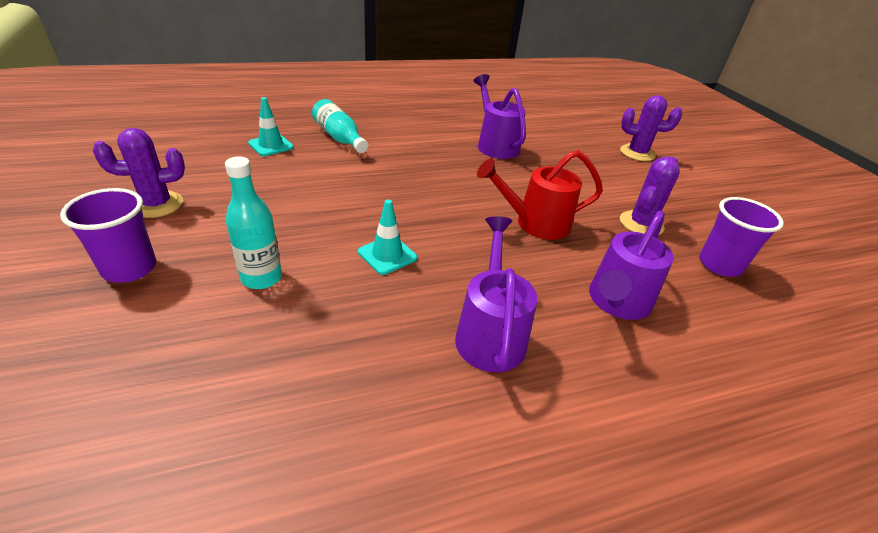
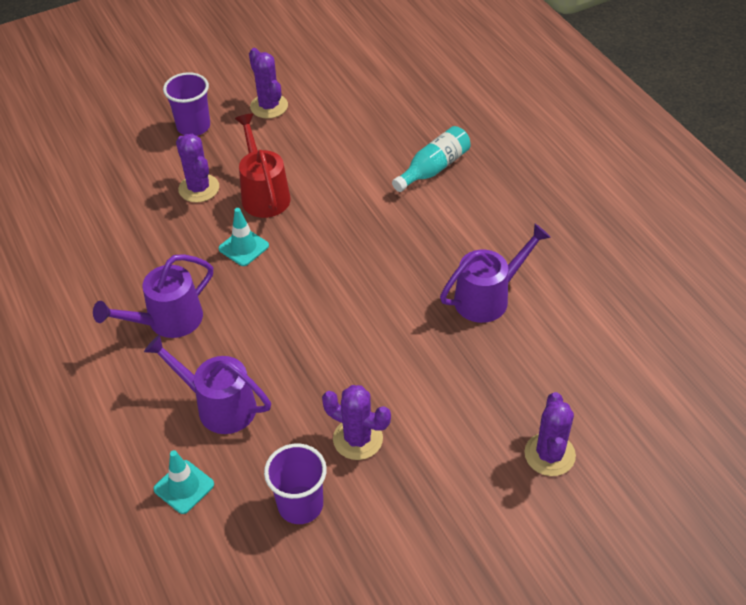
camera: 85 degrees right, 10 degrees up
turquoise bottle [225,156,282,289] -> purple cactus [176,134,219,202]
turquoise traffic cone [248,97,294,156] -> turquoise traffic cone moved to [153,450,214,514]
purple watering can [455,216,537,372] -> purple watering can turned 150 degrees clockwise [93,254,213,338]
red watering can [477,150,603,240] -> red watering can moved to [235,114,291,218]

